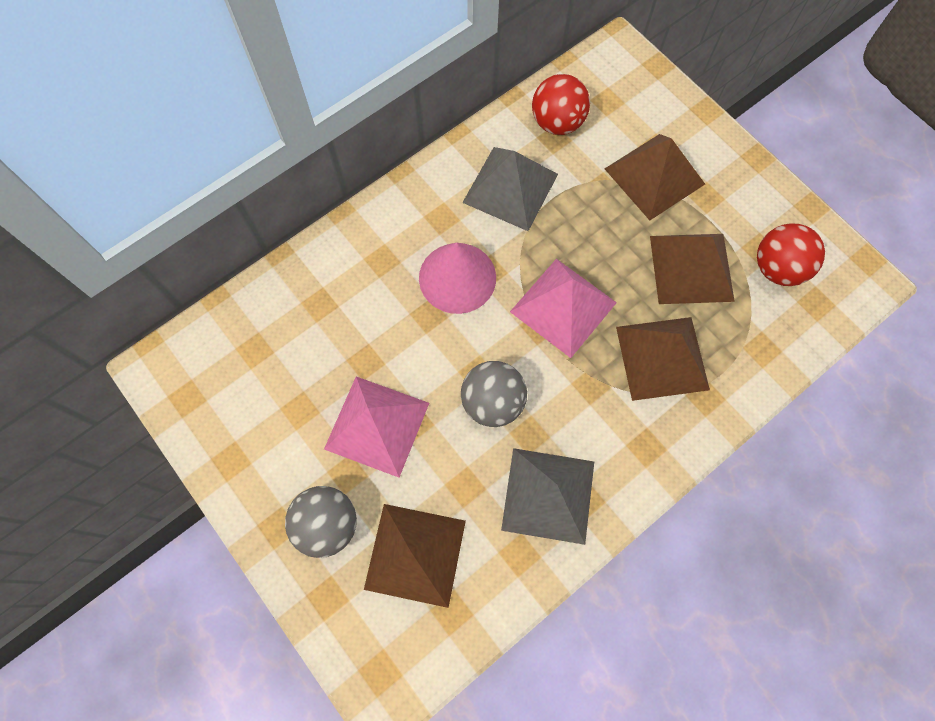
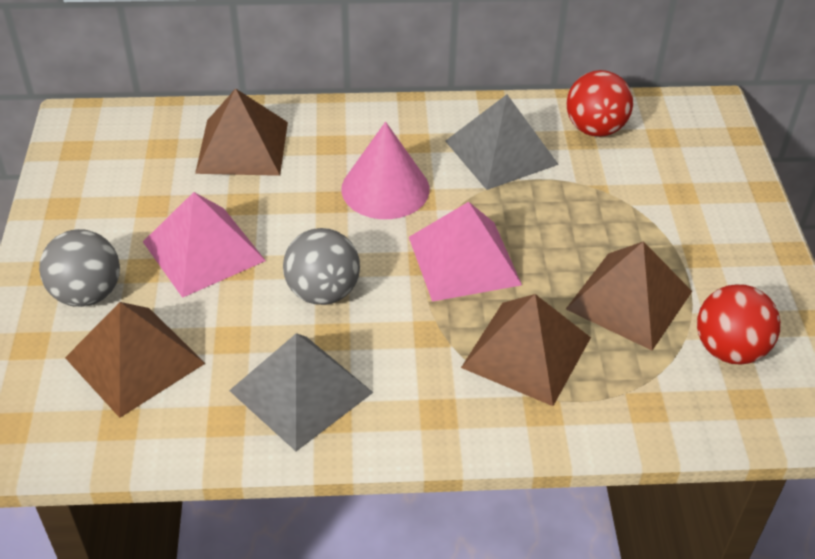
camera: 35 degrees right, 25 degrees down
brown pyramid [605,134,705,220] -> brown pyramid moved to [195,88,288,176]

